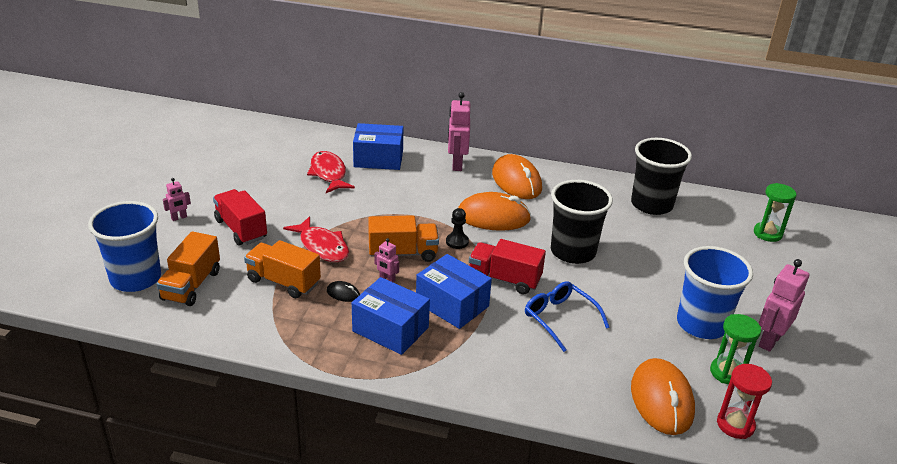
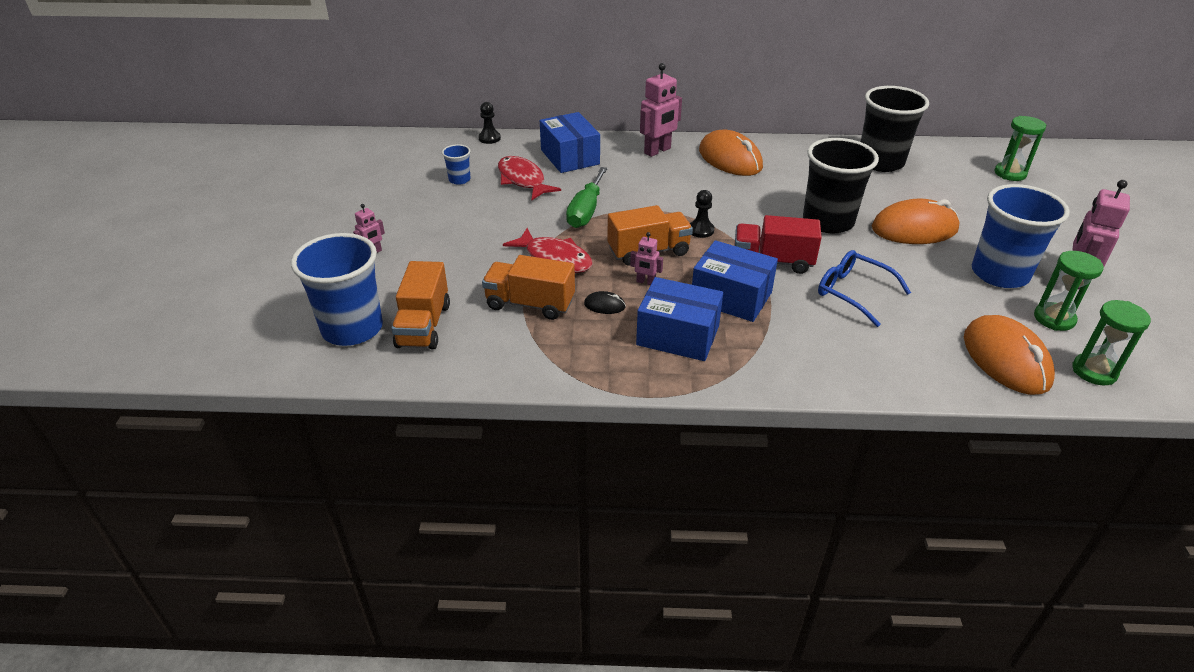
camera: 10 degrees left, 5 degrees up
red truck [213,189,267,245] -> none
blue box [353,123,403,170] -> blue box turned 75 degrees clockwise [540,112,600,173]
pink robot [448,92,470,171] -> pink robot turned 120 degrees counterclockwise [640,63,682,157]
orange mouse [458,192,531,231] -> orange mouse moved to [872,199,959,244]
red hourglass [717,364,772,439] -> green hourglass [1072,300,1151,385]
none -> blue cup [442,144,471,185]
none -> black pawn [478,102,501,144]
none -> green screwdriver [566,167,608,228]

